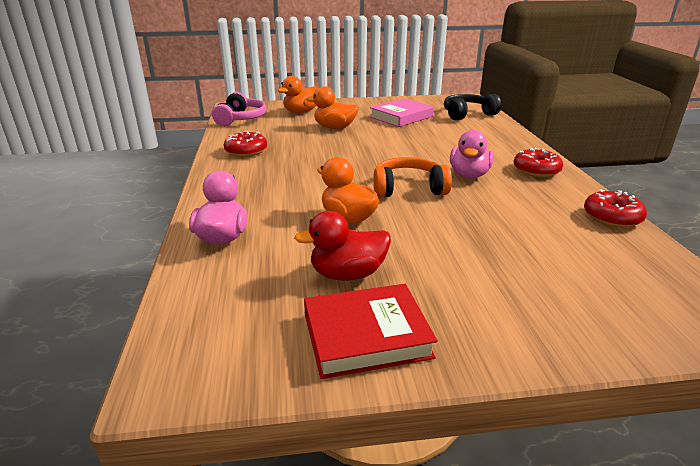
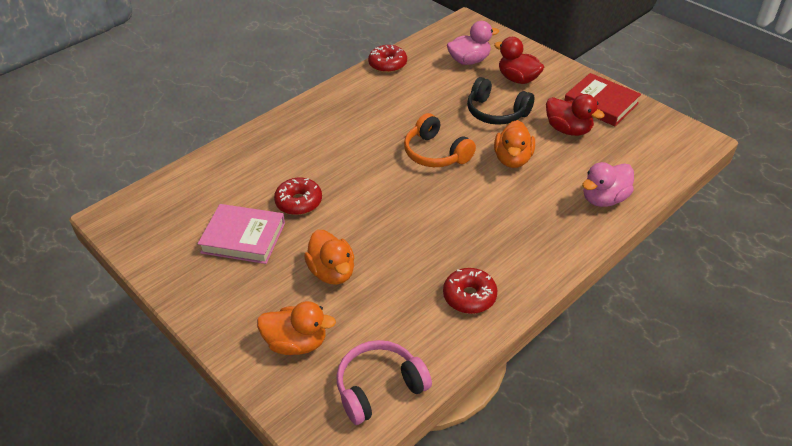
camera: 125 degrees left, 15 degrees up
black headphones [444,94,502,120] -> black headphones moved to [467,77,534,125]
pink duck [450,130,494,179] -> pink duck moved to [447,21,499,65]
red donut [514,148,563,177] -> red donut moved to [274,177,322,215]
none -> red duck [494,37,544,84]

